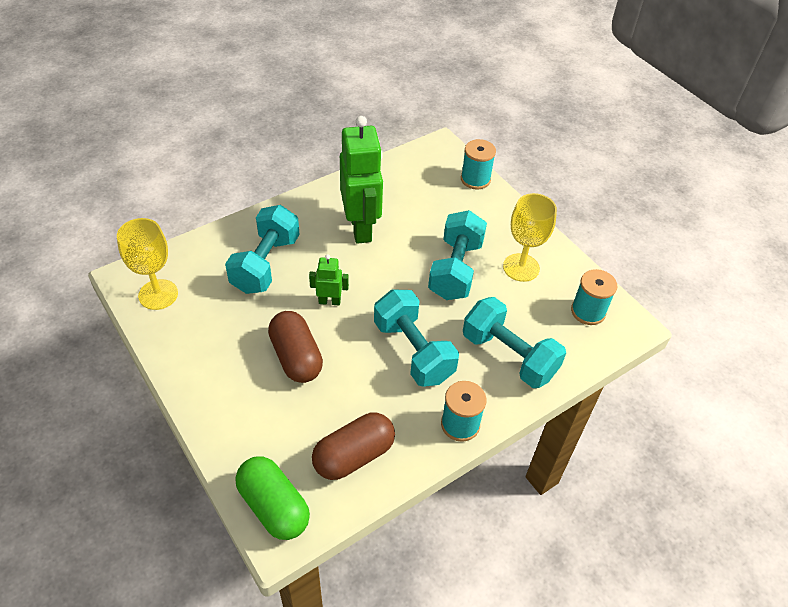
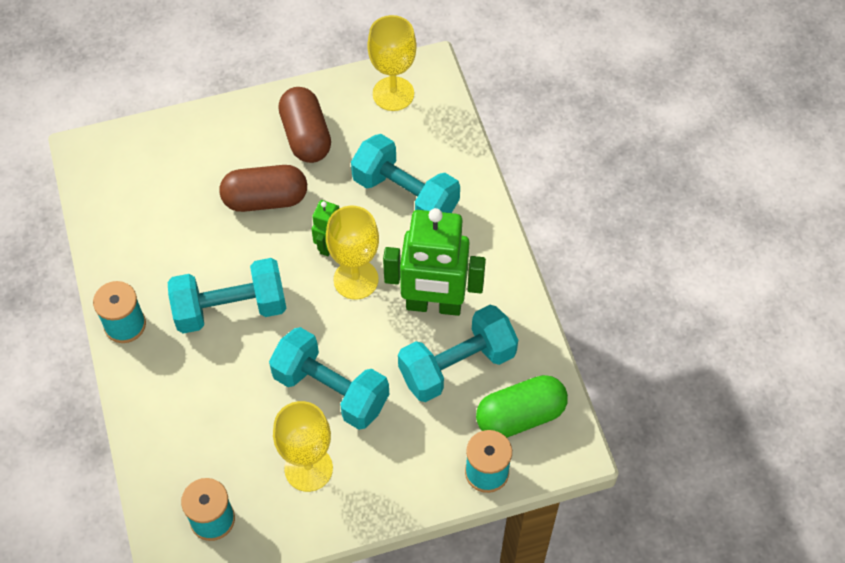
camera: 110 degrees right, 10 degrees up
green capsule [236,456,310,540] -> green capsule moved to [476,375,568,438]
brown capsule [312,412,395,480] -> brown capsule moved to [278,87,331,163]
turquoise dumbbell [463,297,566,388] -> turquoise dumbbell moved to [398,305,518,402]
none -> yellow goblet [326,206,379,300]

